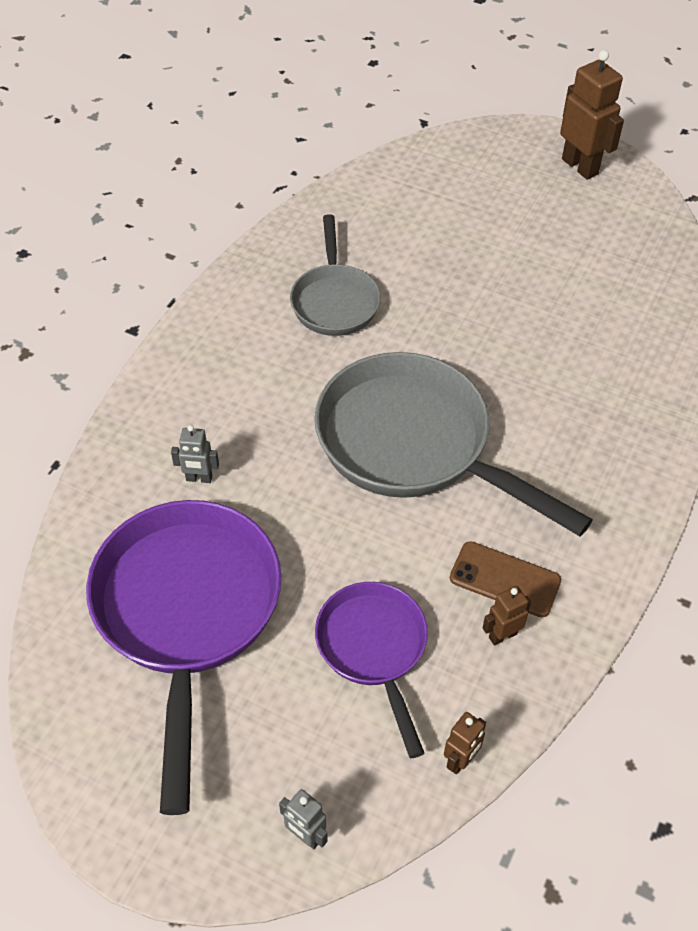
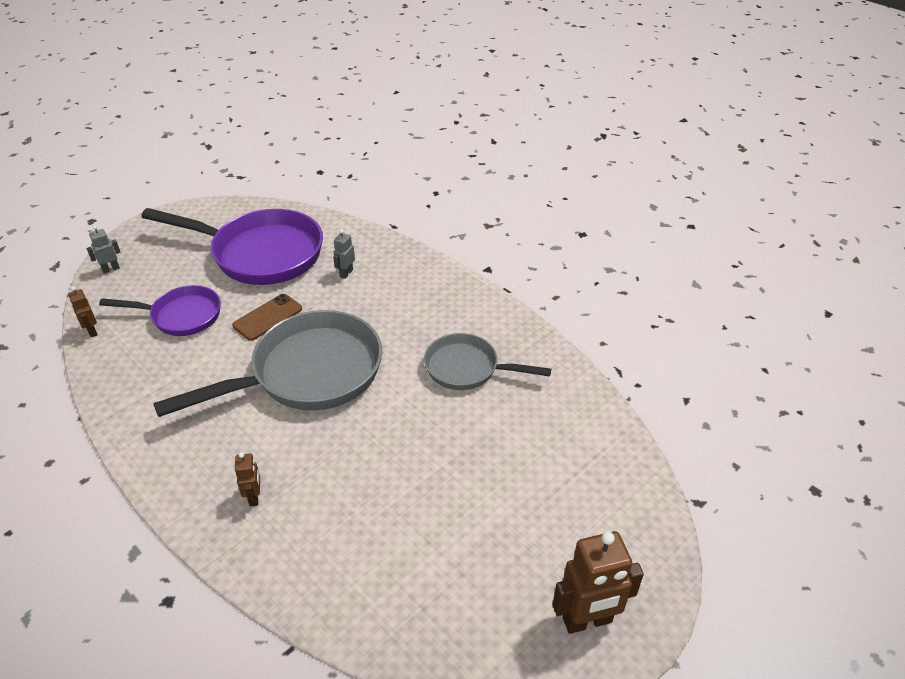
camera: 110 degrees right, 10 degrees down
brown phone [450,541,561,617] -> brown phone moved to [232,294,302,341]
brown robot [483,586,531,646] -> brown robot moved to [235,452,260,507]

